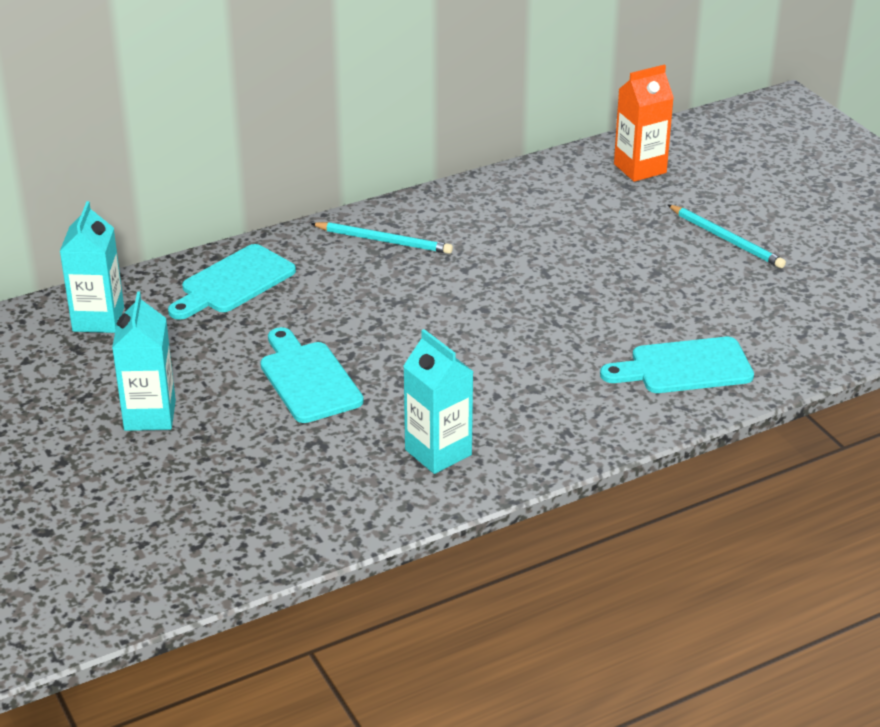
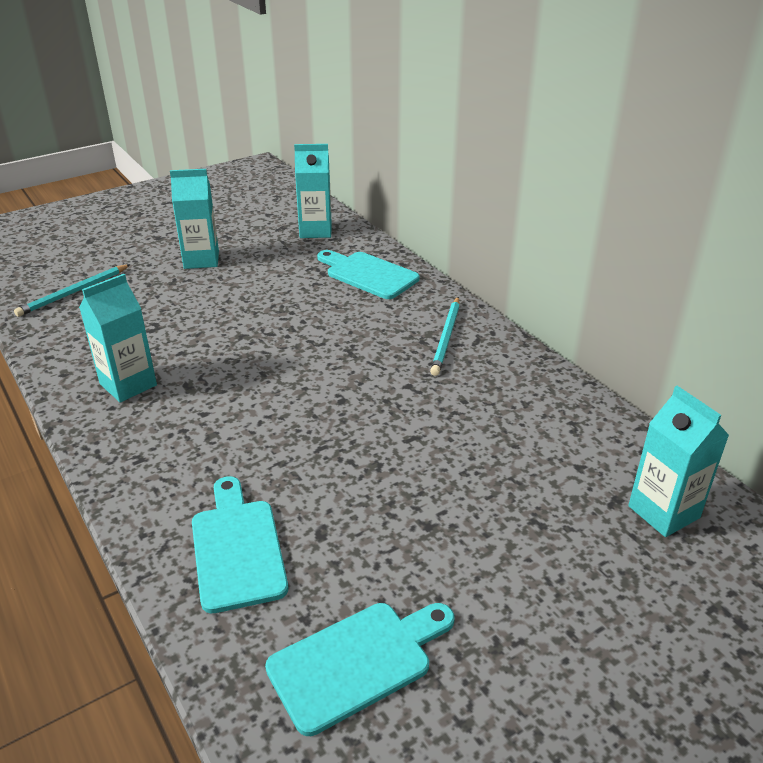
camera: 85 degrees right, 0 degrees up
turquoise cutting board [260,327,364,423] -> turquoise cutting board moved to [265,603,454,736]
orange carton [614,64,674,182] -> turquoise carton [628,386,729,537]
turquoise pencil [667,204,786,268] -> turquoise pencil moved to [14,264,131,317]

